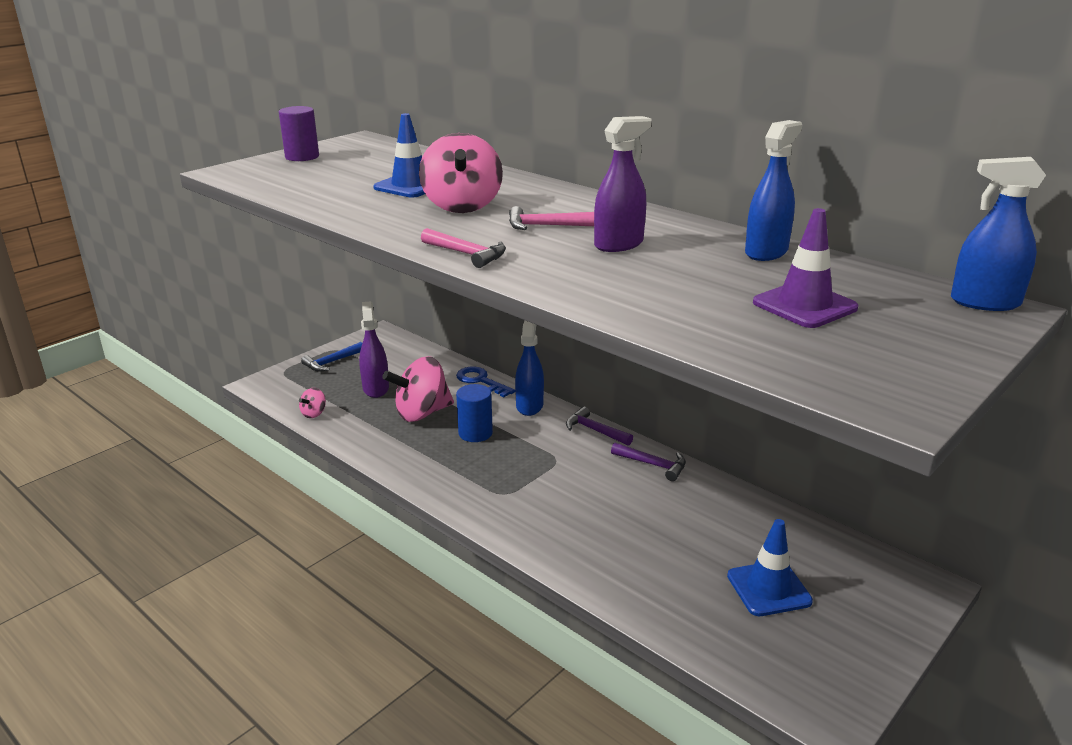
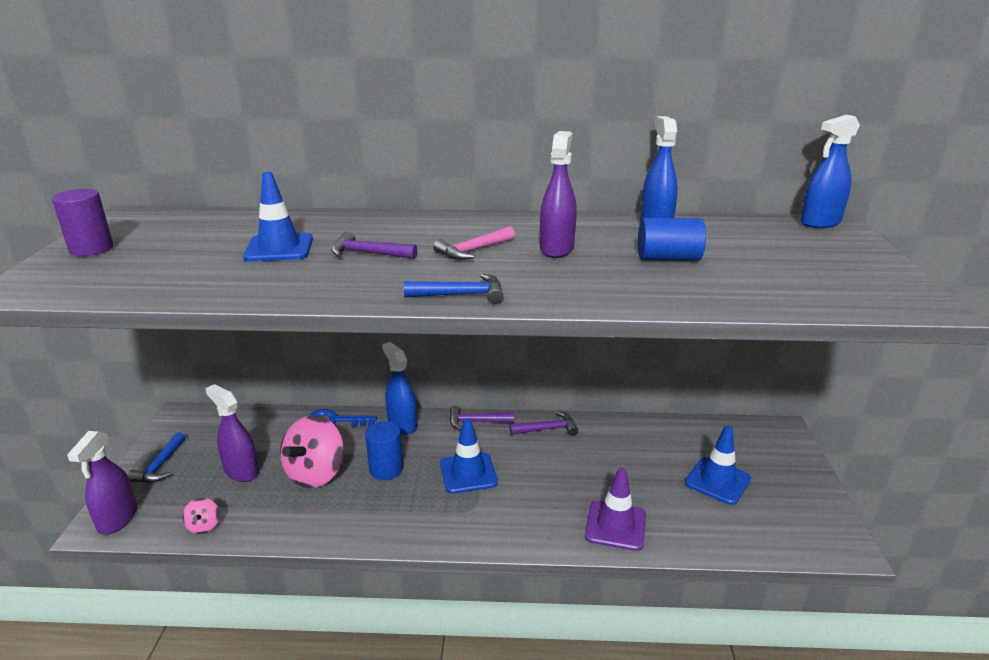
camera: 40 degrees left, 0 degrees up
pink spinning top [419,133,503,213] -> purple hammer [331,231,417,259]
pink hammer [421,228,506,268] -> blue hammer [404,274,504,304]
purple traffic cone [753,208,858,328] -> purple traffic cone moved to [585,467,646,551]
none -> purple spray bottle [67,431,137,535]
none -> blue traffic cone [440,418,498,494]
none -> blue cylinder [638,218,706,261]

